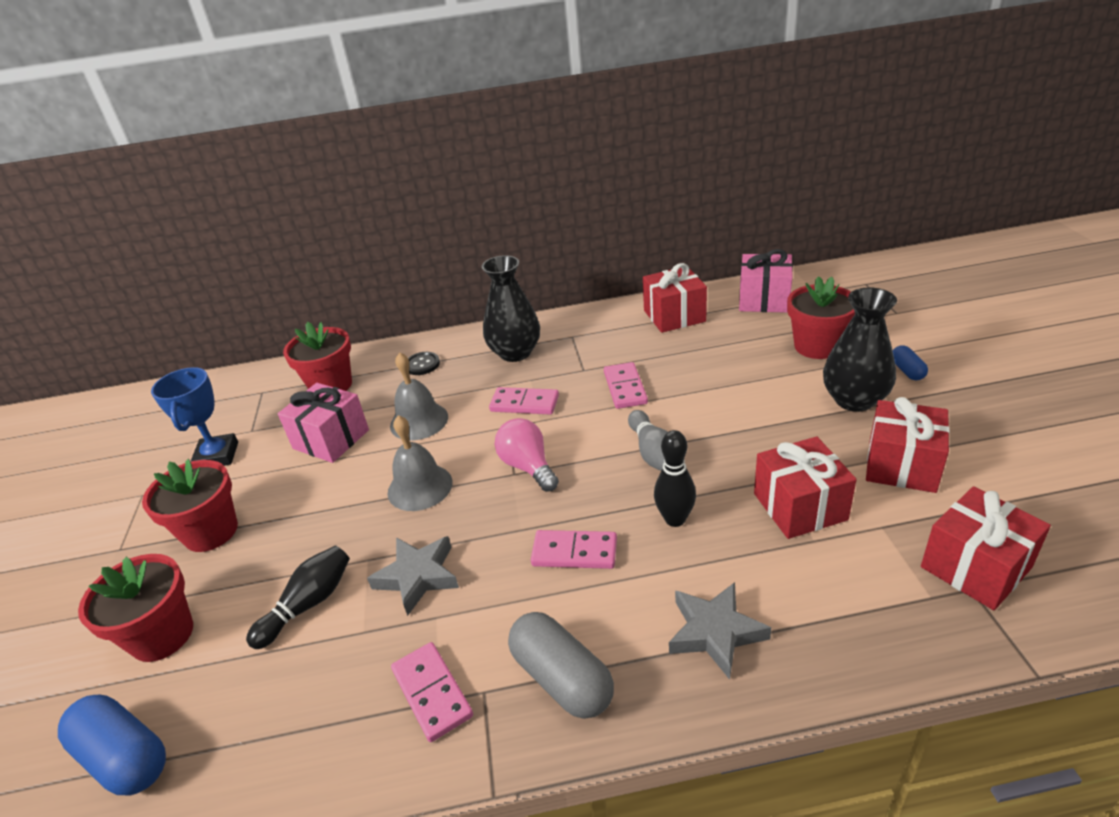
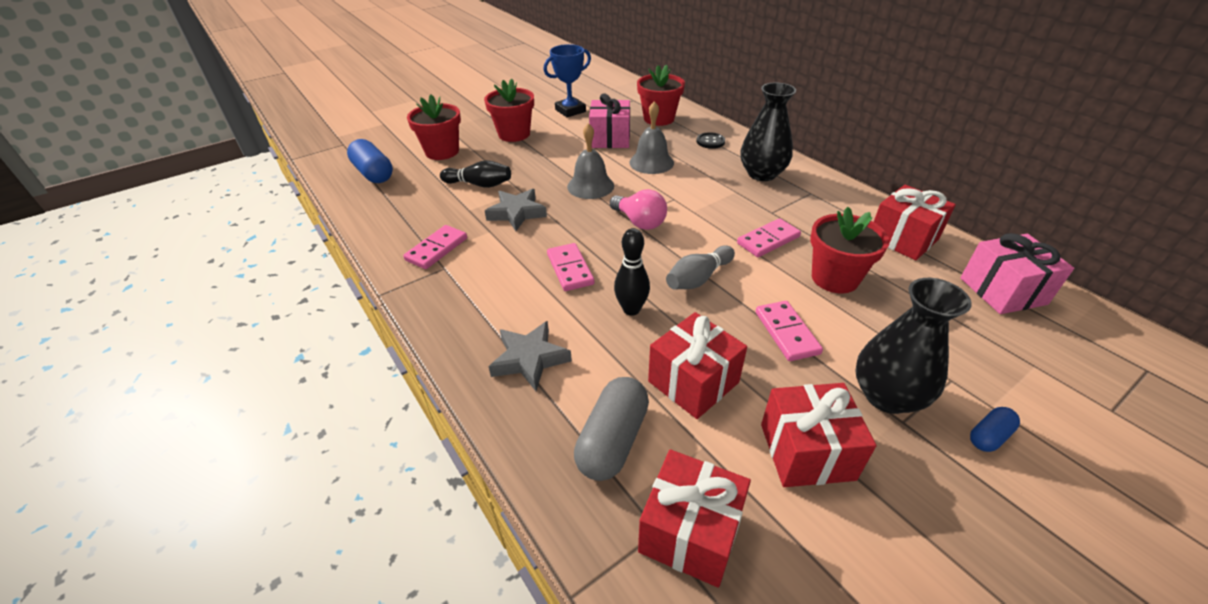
camera: 60 degrees right, 5 degrees up
blue capsule [58,695,166,795] -> blue capsule turned 45 degrees counterclockwise [347,139,393,183]
pink domino [489,387,559,415] -> pink domino moved to [756,301,823,361]
pink light bulb [494,418,559,492] -> pink light bulb turned 105 degrees clockwise [610,189,667,230]
grey capsule [508,612,614,719] -> grey capsule moved to [574,377,649,481]
red flower pot [787,276,855,359] -> red flower pot moved to [810,207,889,293]

